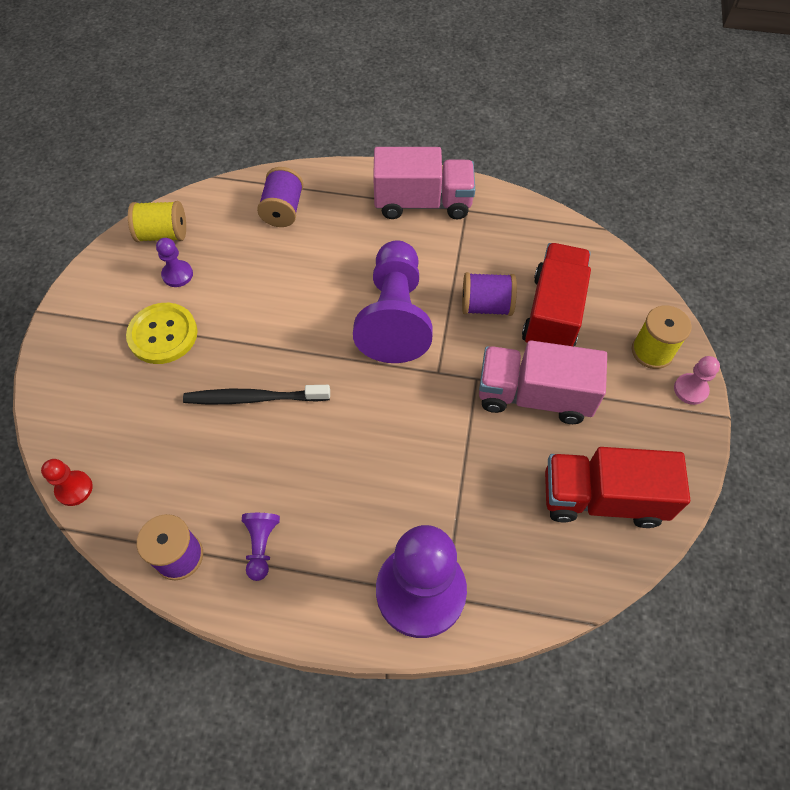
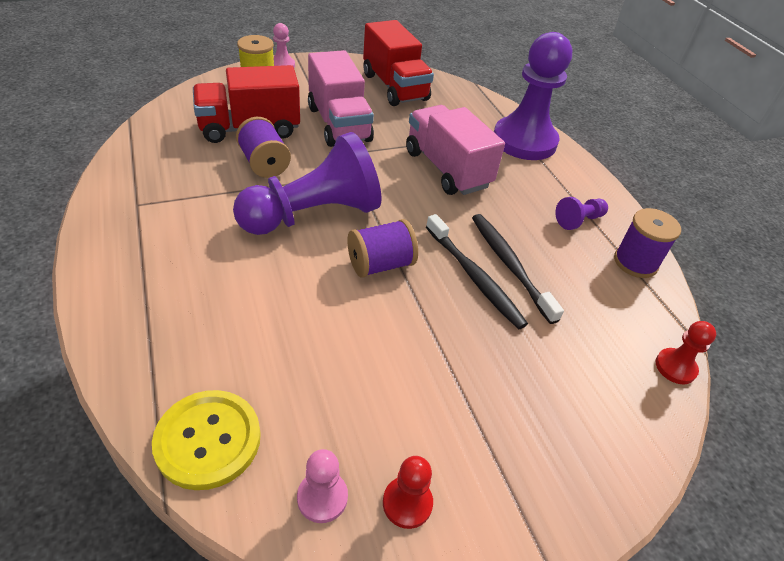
camera: 125 degrees left, 15 degrees down
yellow button [126,303,198,364] -> yellow button moved to [152,390,261,490]
yellow spool [128,201,186,242] -> pink pawn [297,449,348,523]
purple pawn [156,238,193,287] -> none
purple spool [257,167,303,227] -> purple spool moved to [347,219,418,278]
pink truck [373,147,475,220] -> pink truck moved to [406,105,505,195]
none -> red pawn [383,456,433,529]
none -> black toothbrush [472,214,564,324]

